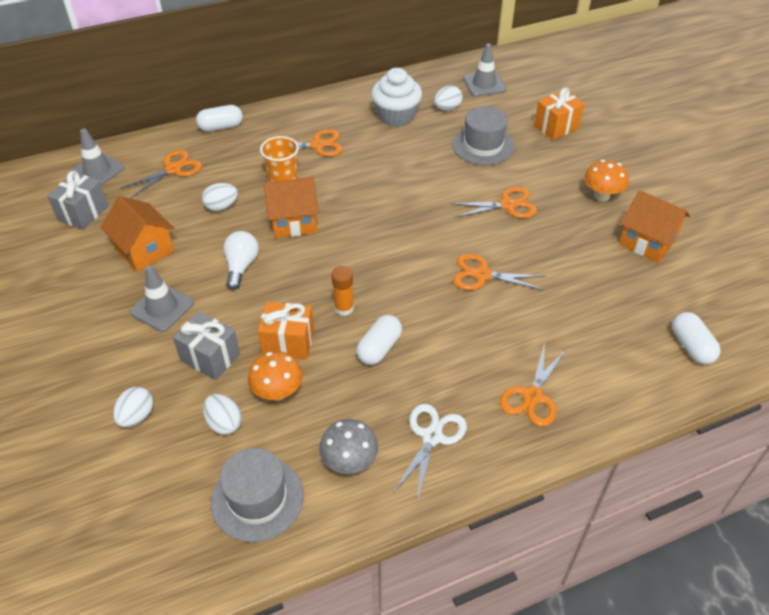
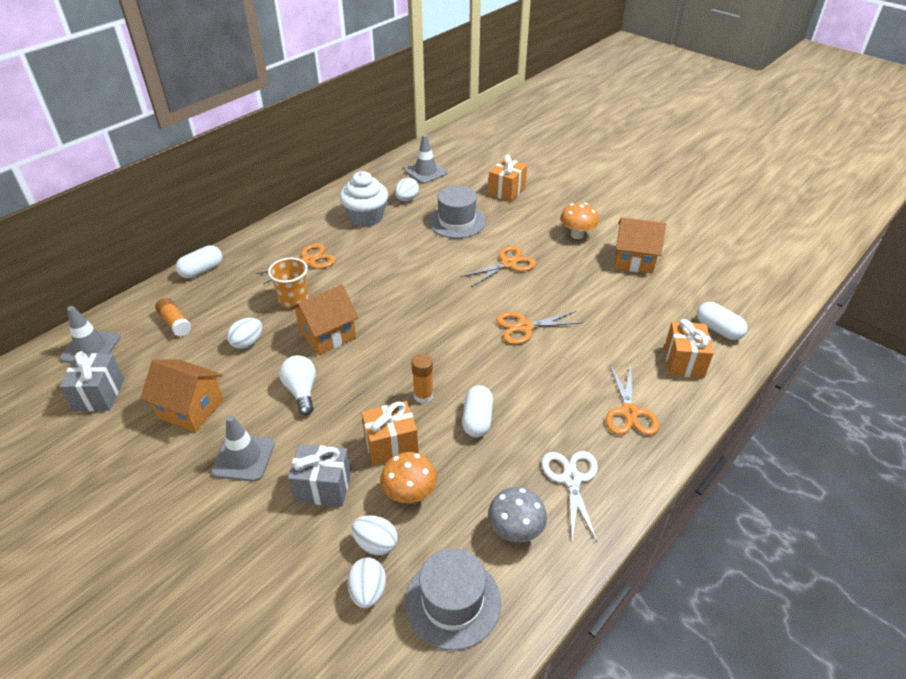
camera: 25 degrees left, 5 degrees down
white egg [113,387,153,427] -> white egg moved to [347,558,386,608]
orange scissors [120,150,202,198] -> orange glue stick [155,298,191,337]
none -> orange gift [664,319,714,378]

